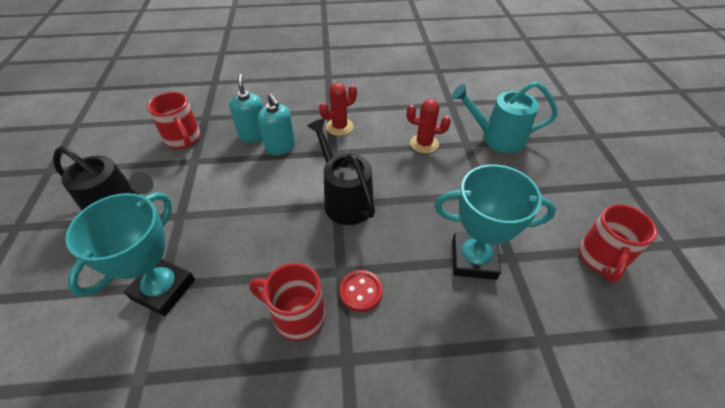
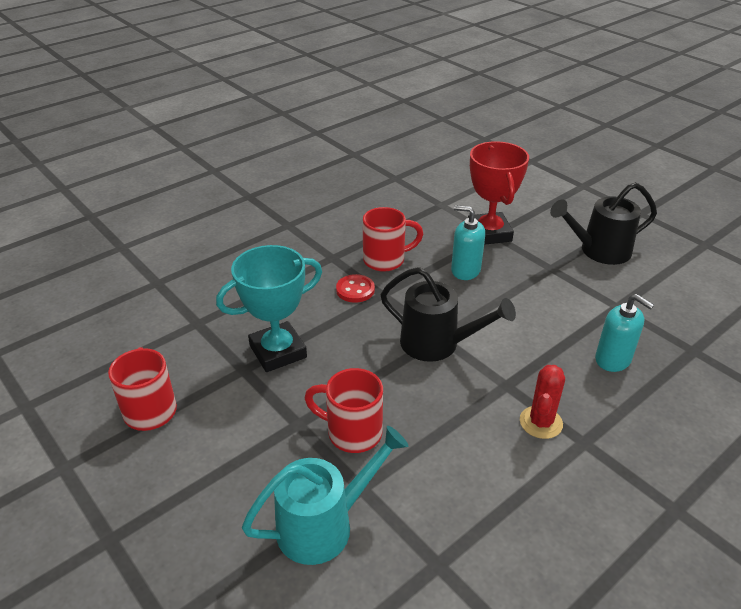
camera: 145 degrees right, 10 degrees down
turquoise trophy [65,192,195,316] -> red trophy [468,141,529,245]
red mug [147,92,201,149] -> red mug moved to [304,368,383,453]
turquoise soap dispenser [258,94,295,155] -> turquoise soap dispenser moved to [451,205,485,280]
red cactus [407,99,451,153] -> none

